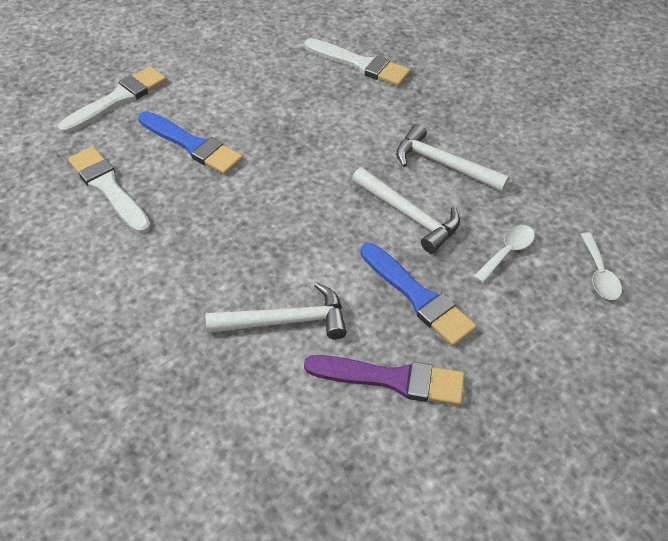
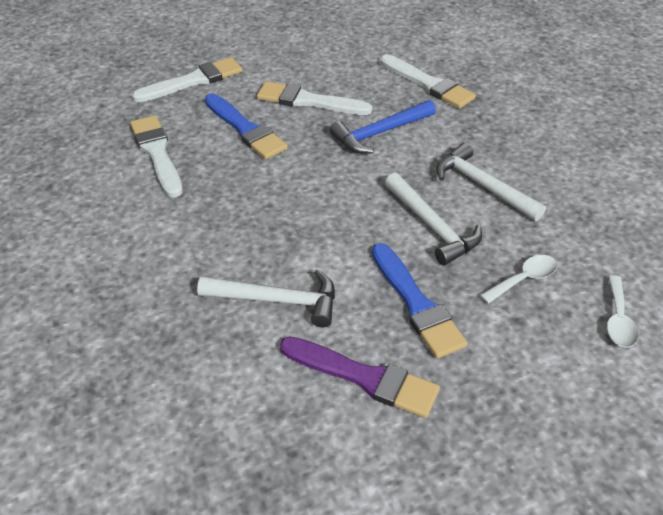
camera: 15 degrees right, 5 degrees down
none -> white brush [257,82,373,115]
none -> blue hammer [330,100,436,154]

